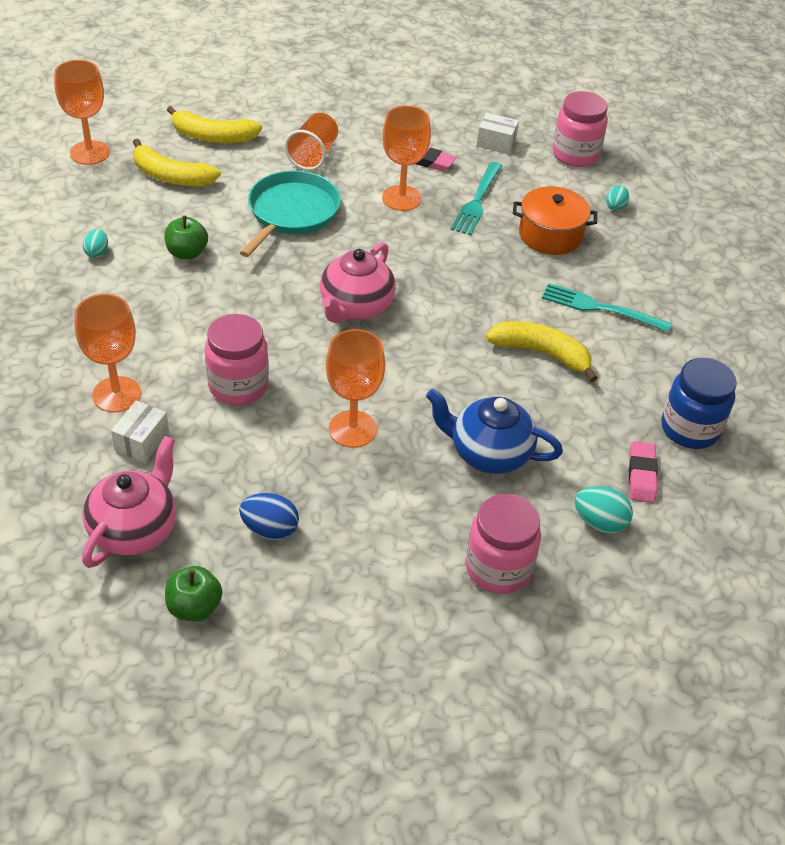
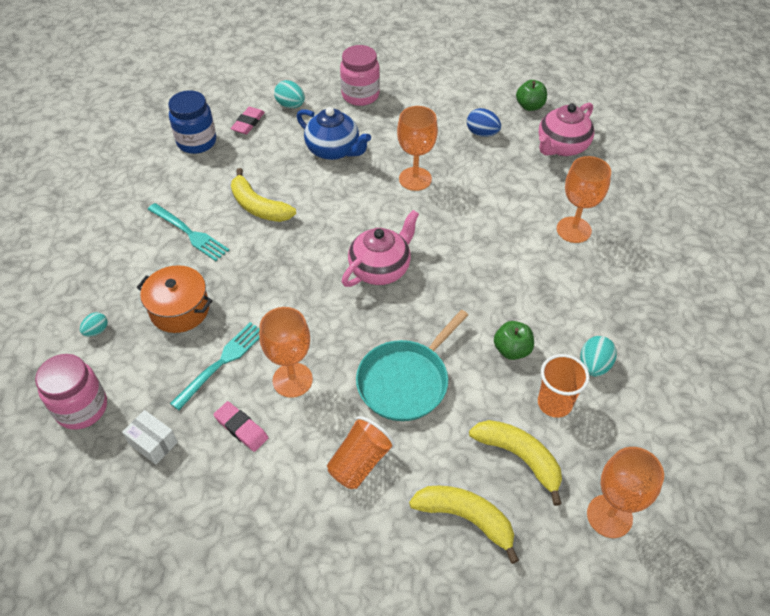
camera: 160 degrees left, 5 degrees up
turquoise egg [83,229,108,258] -> turquoise egg [580,336,617,377], size x1.53
white box [111,400,169,463] -> none
pink jar [205,314,269,405] -> none
none -> orange cup [538,354,589,418]

